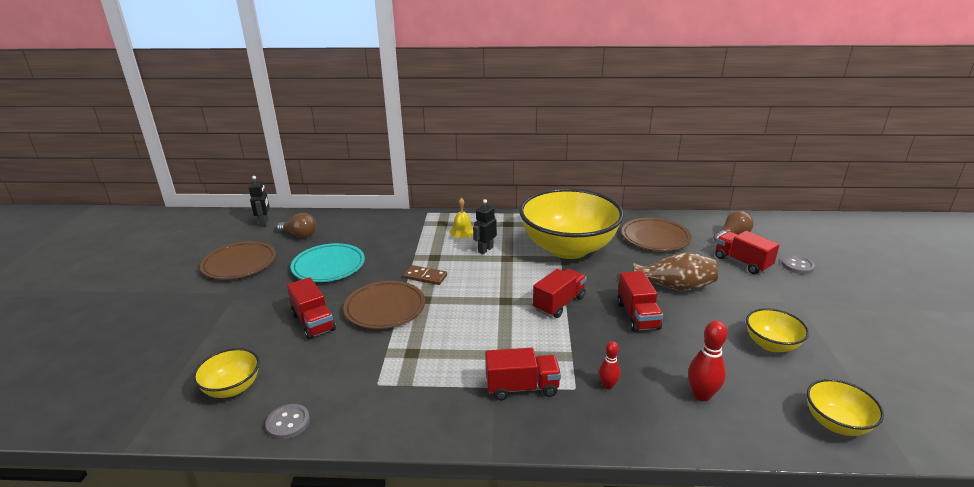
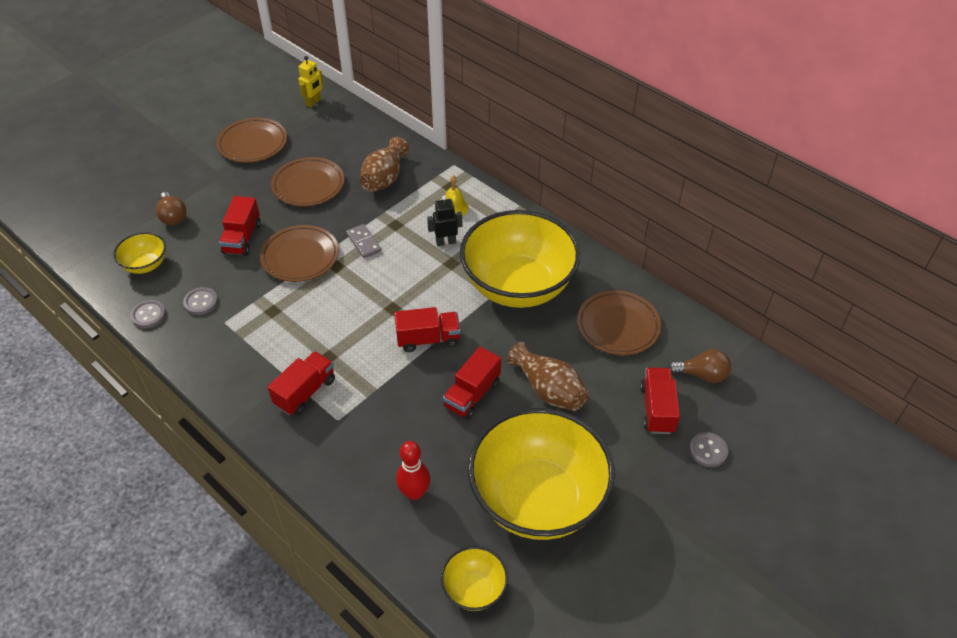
camera: 40 degrees right, 20 degrees up
black robot [249,176,270,227] -> yellow robot [298,56,323,108]
brown light bulb [277,213,316,238] -> brown light bulb moved to [156,192,187,225]
turquoise plate [291,243,365,282] -> brown plate [271,157,344,206]
brown domino [404,265,447,285] -> grey domino [346,224,381,258]
red truck [485,348,561,400] -> red truck turned 90 degrees counterclockwise [268,351,335,415]
red bowling pin [599,341,620,389] -> none
yellow bowl [746,308,809,352] -> yellow bowl [468,408,615,540], size x2.26
none -> grey button [183,287,218,315]
none -> brown vase [360,137,409,192]

